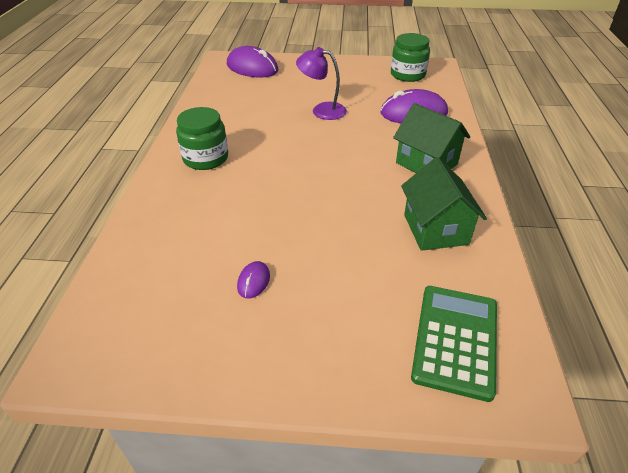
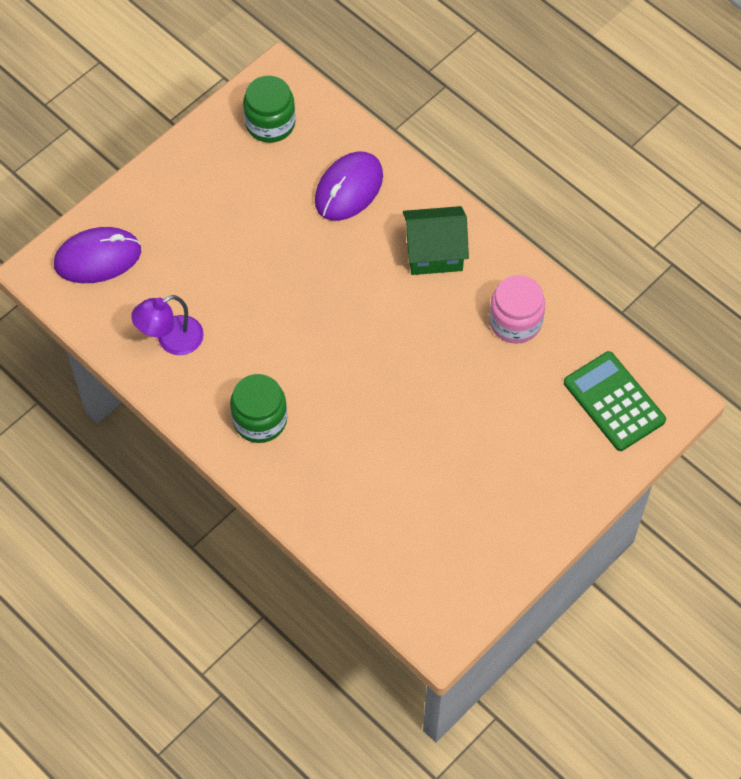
camera: 50 degrees left, 20 degrees up
purple mouse [237,261,270,298] -> none
purple lamp [296,47,347,120] -> purple lamp moved to [131,295,204,355]
green house [401,157,487,251] -> pink jar [489,275,545,344]

